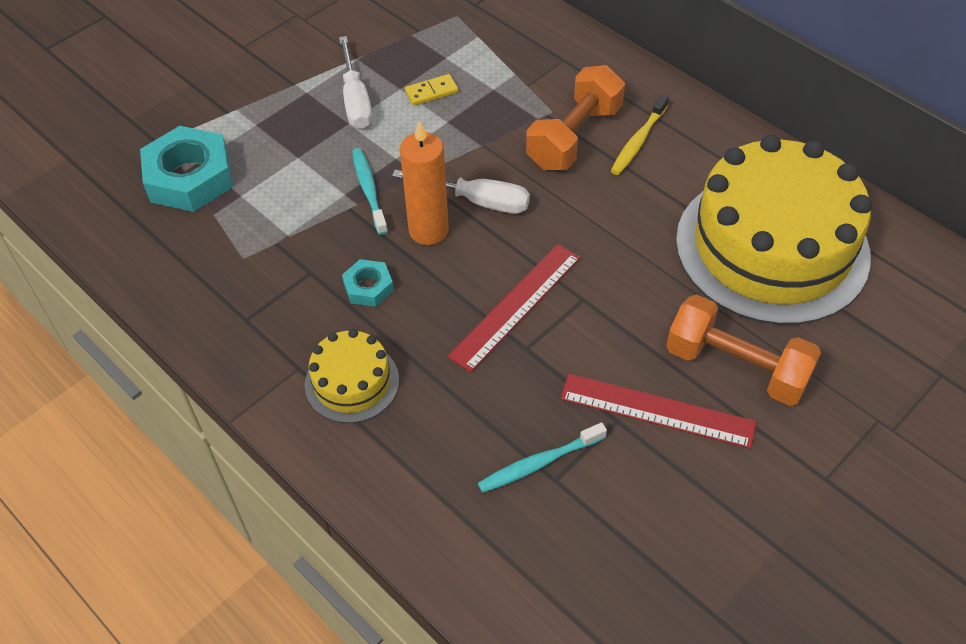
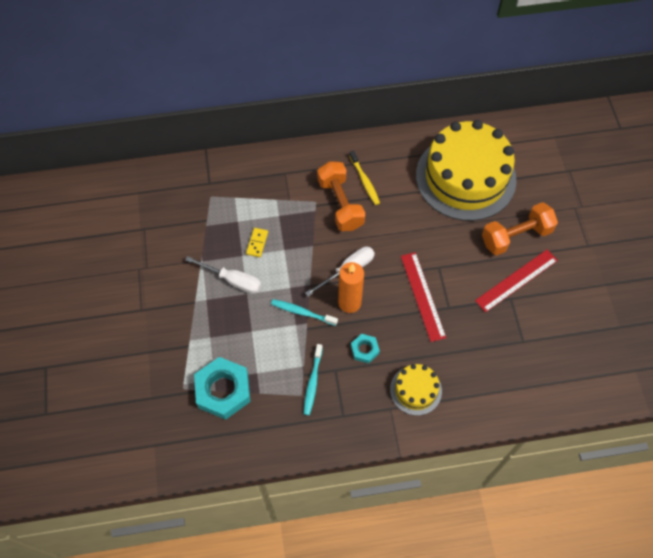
camera: 55 degrees left, 10 degrees up
turquoise toothbrush [478,422,607,493] -> turquoise toothbrush moved to [304,344,323,415]

